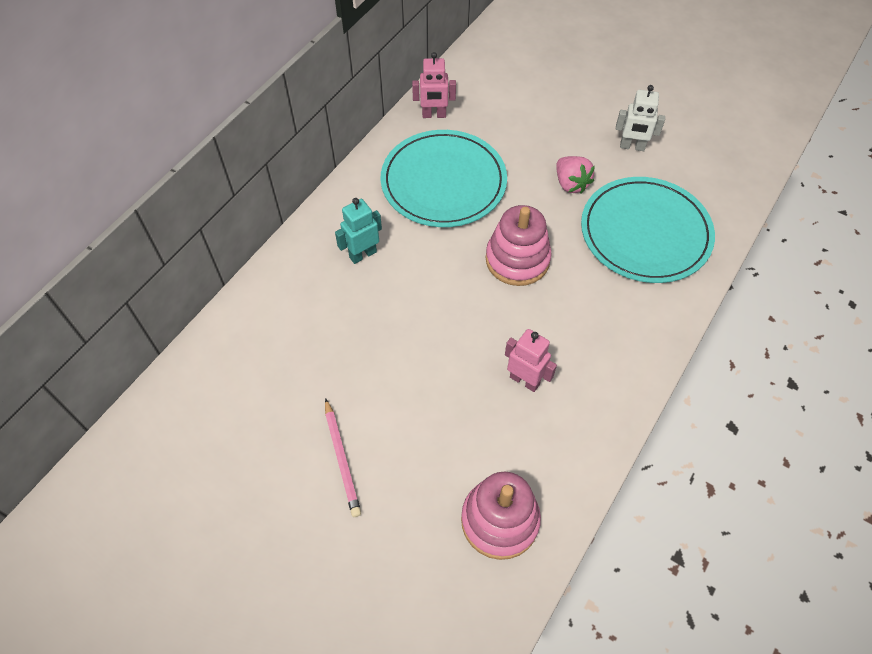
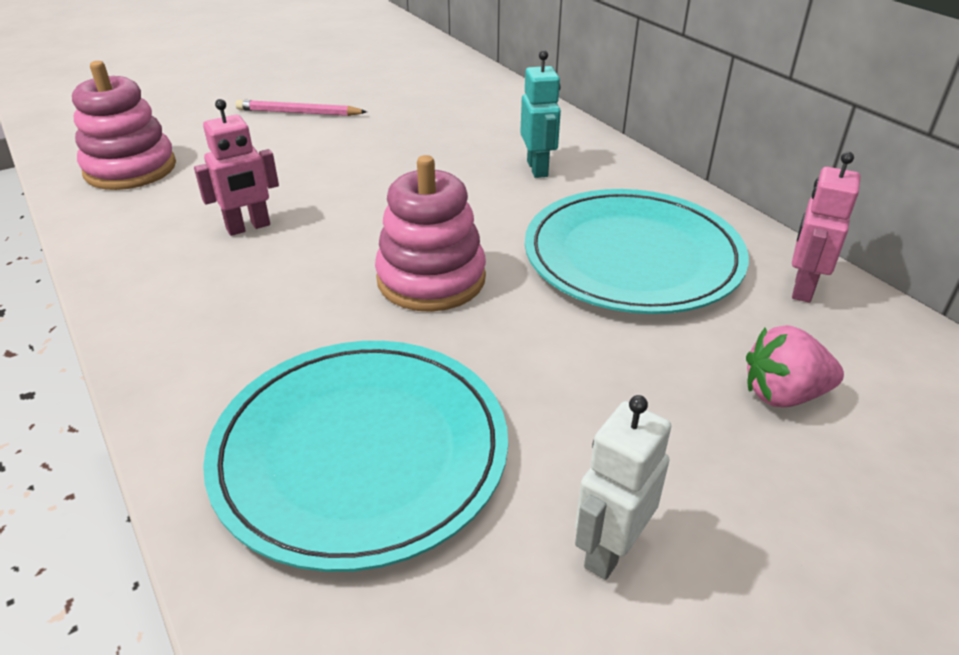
camera: 115 degrees right, 20 degrees down
pink strawberry [556,156,595,194] -> pink strawberry moved to [746,325,844,407]

